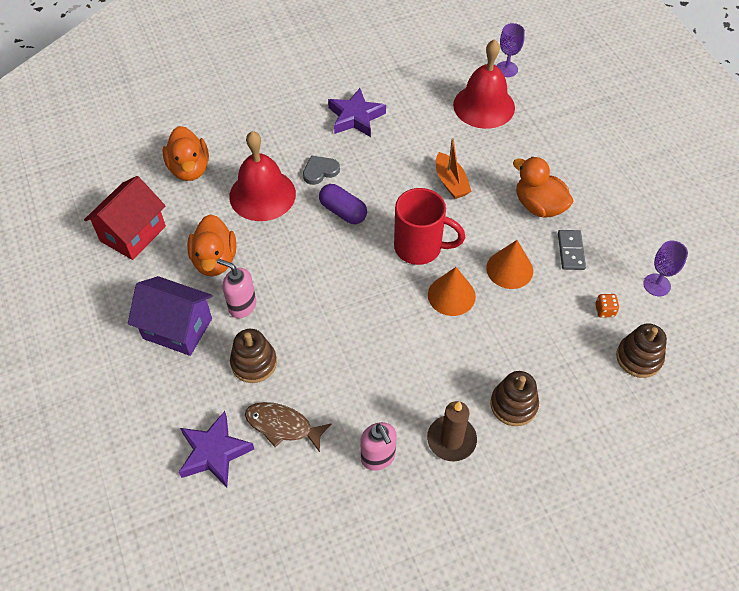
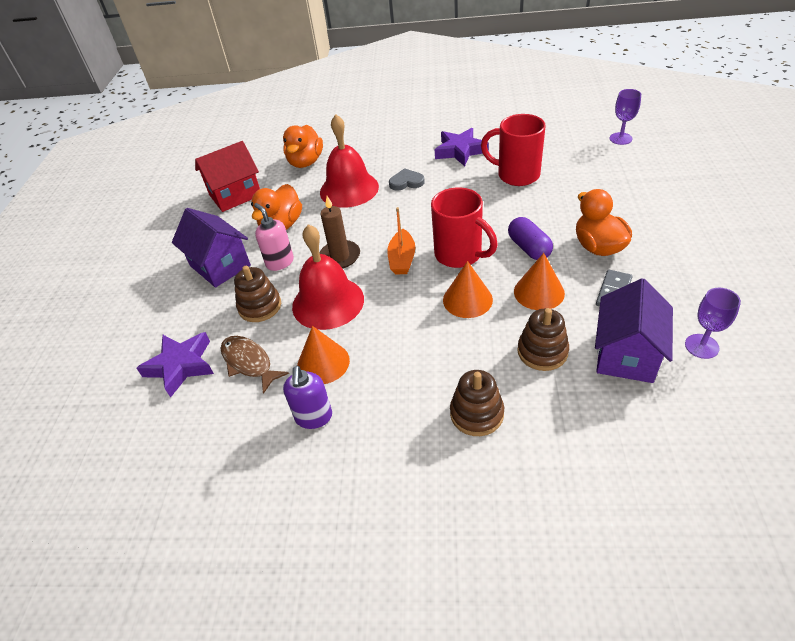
camera: 30 degrees right, 10 degrees down
purple capsule [319,184,367,224] -> purple capsule moved to [508,217,553,260]
pink soap dispenser [360,422,397,471] -> purple soap dispenser [283,366,332,429]
brown candle [427,401,477,461] -> brown candle moved to [319,196,360,268]
orange boat [436,138,471,199] -> orange boat moved to [387,207,415,275]
red bell [453,39,515,129] -> red bell moved to [292,224,364,330]
orange dice [595,294,619,318] -> purple house [595,278,673,383]
brown stacking toy [616,324,667,378] -> brown stacking toy moved to [517,308,569,371]
none -> orange cone [297,326,350,384]
none -> red mug [481,114,546,186]

